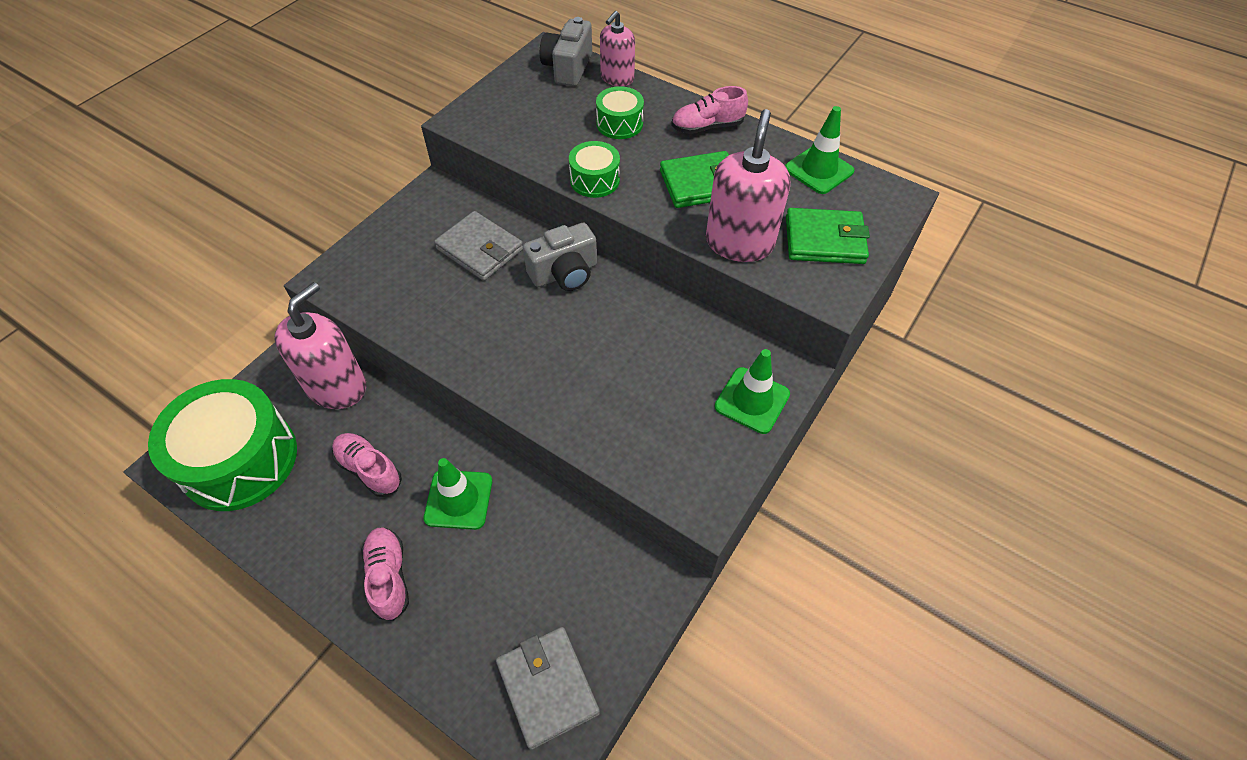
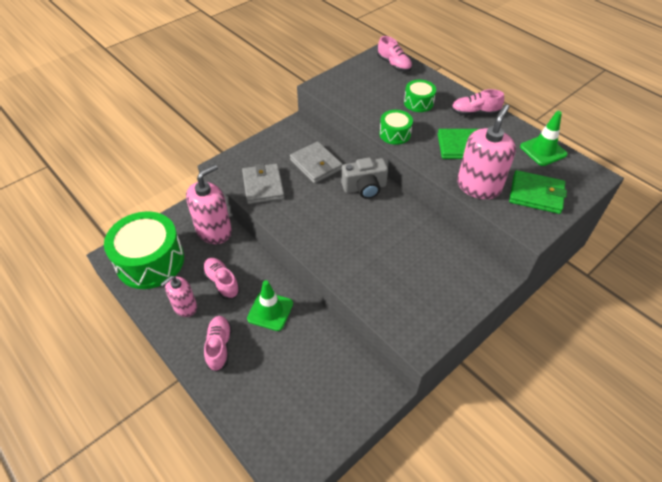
camera: 15 degrees right, 5 degrees down
grey wallet [496,627,600,750] -> grey wallet moved to [242,163,284,204]
grey camera [540,17,592,86] -> pink shoe [377,36,412,72]
pink soap dispenser [600,11,635,86] -> pink soap dispenser moved to [161,276,197,317]
green traffic cone [715,349,790,434] -> none

